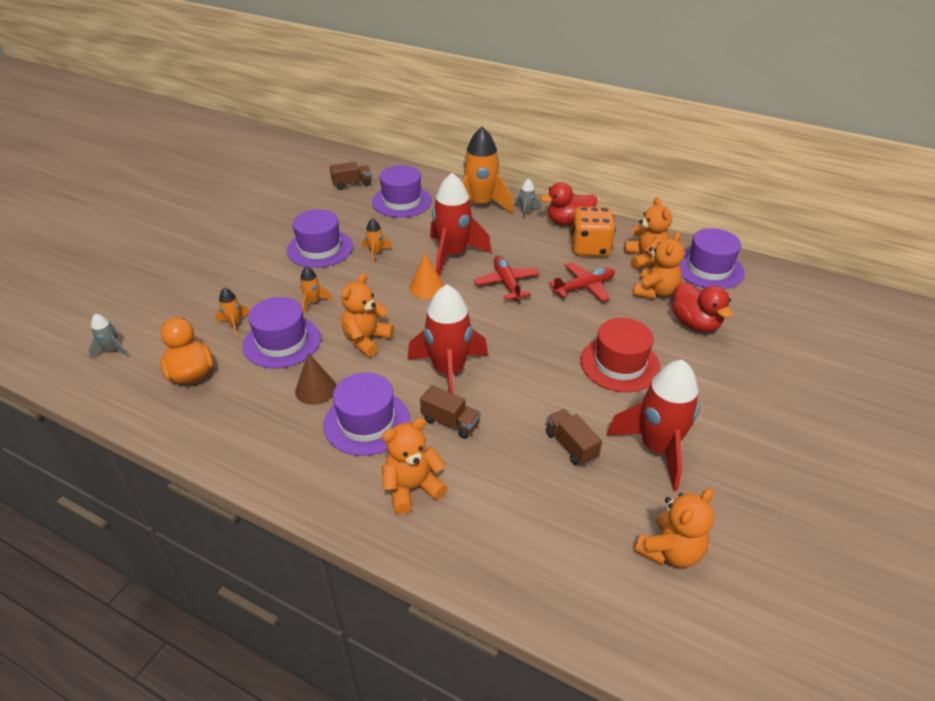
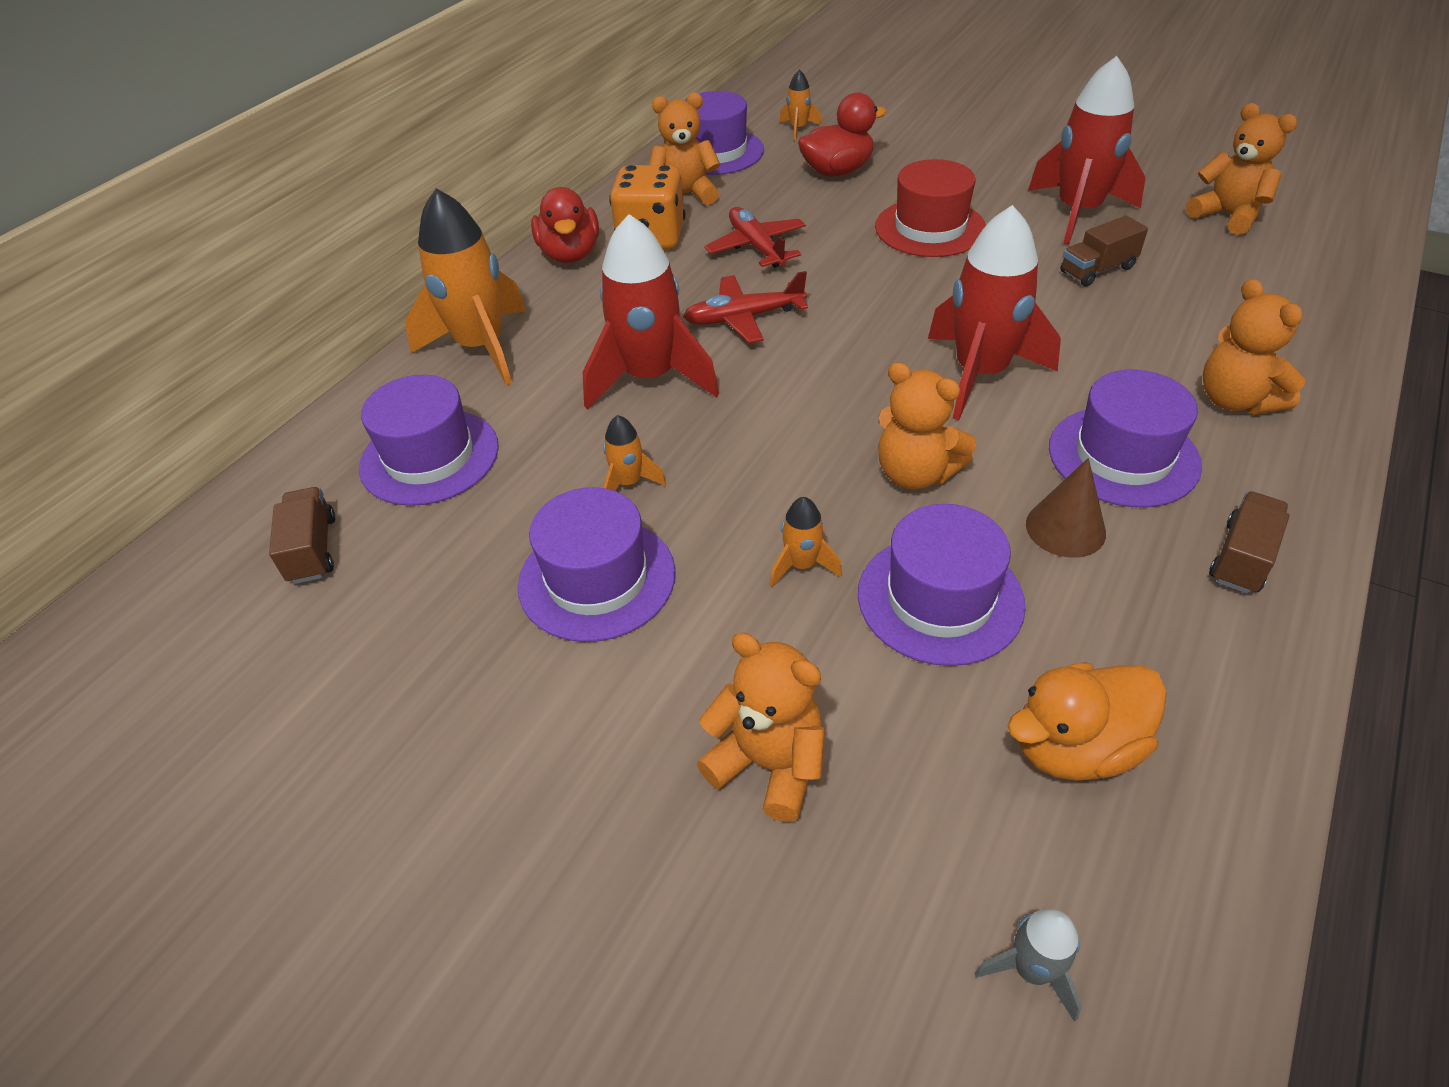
camera: 85 degrees left, 5 degrees up
orange rocket [215,288,250,336] -> orange rocket moved to [779,70,822,140]
orange cone [410,252,444,299] -> none
brown truck [420,385,481,439] -> brown truck moved to [1209,491,1290,594]
grey rocket [514,178,542,221] -> none
orange teddy bear [633,232,685,299] -> orange teddy bear moved to [697,632,825,822]

